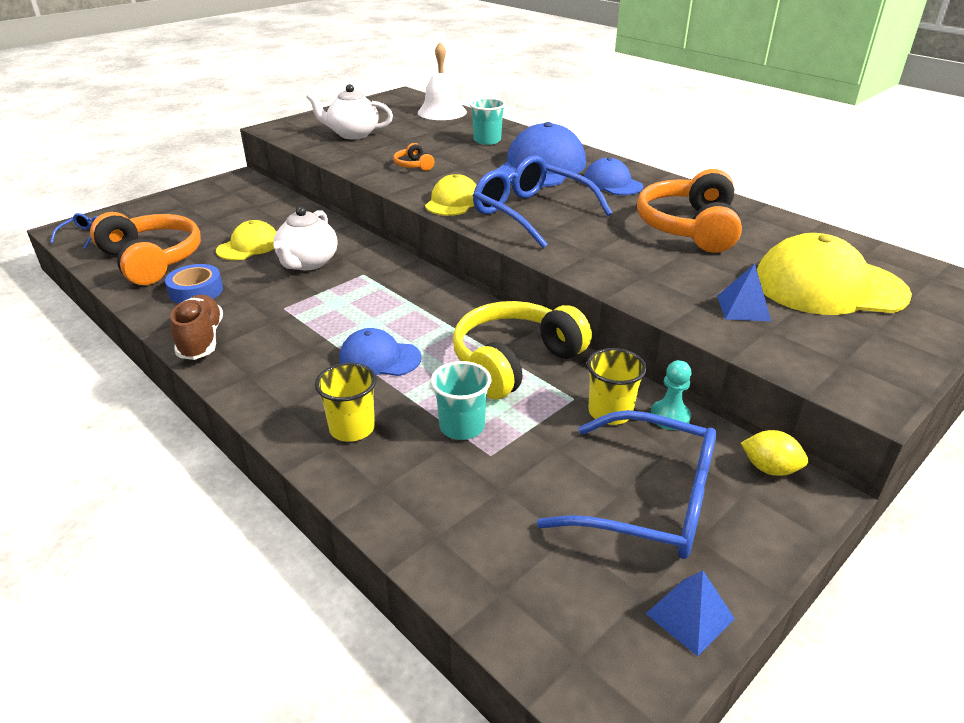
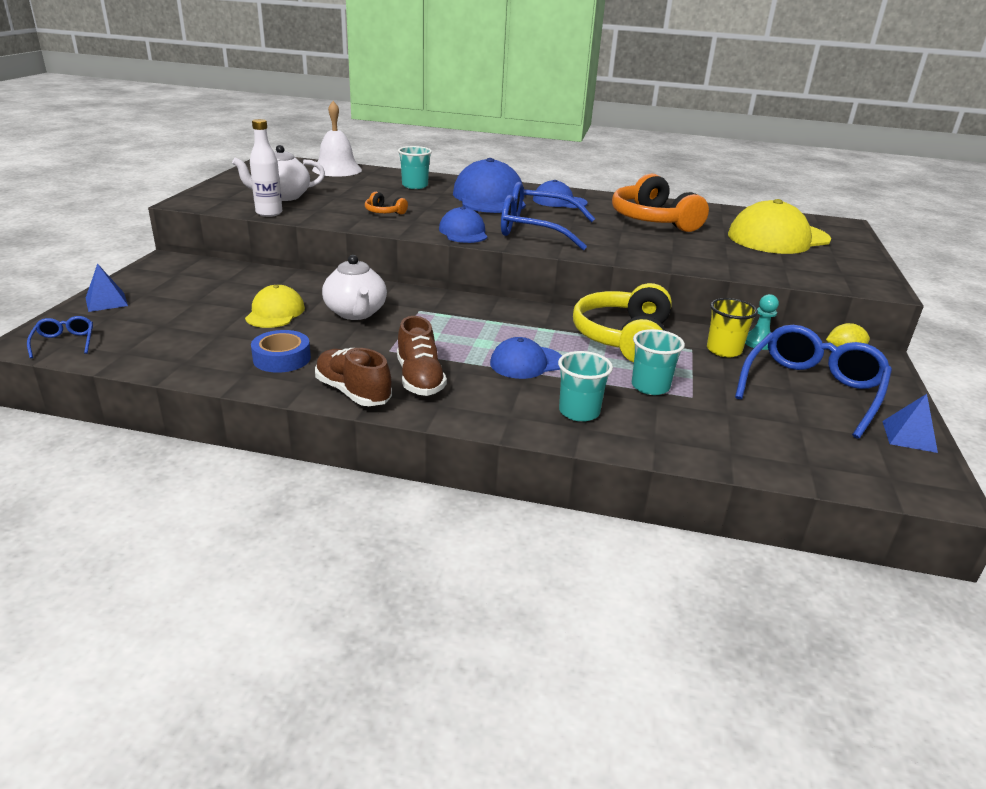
camera: 35 degrees left, 5 degrees down
orange headphones [90,212,201,285] -> none
yellow cup [315,363,377,442] -> turquoise cup [558,351,613,422]
yellow cap [425,174,476,216] -> blue cap [439,207,488,243]
blue glasses [537,410,716,559] -> blue glasses turned 45 degrees counterclockwise [735,325,892,439]
blue pyramid [717,263,771,321] -> blue pyramid moved to [86,263,128,312]
none -> white bottle [250,119,282,217]
none -> brown shoe [397,316,447,396]

